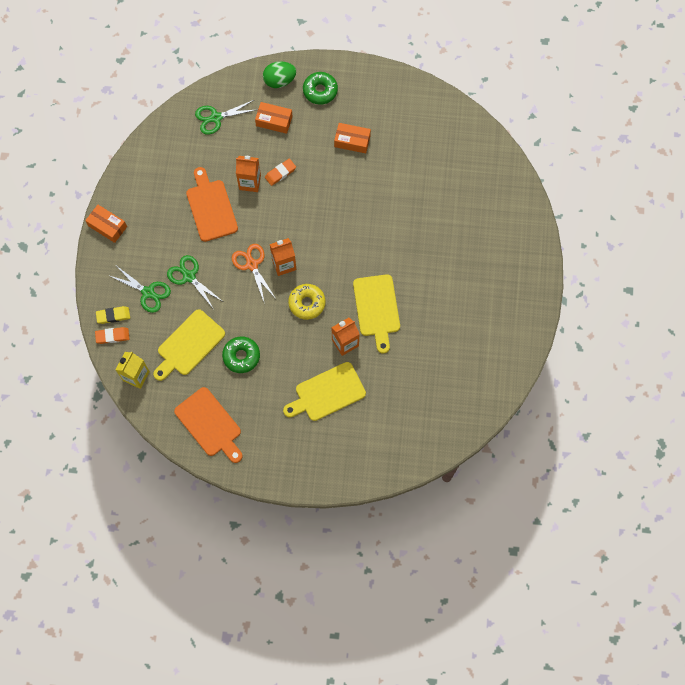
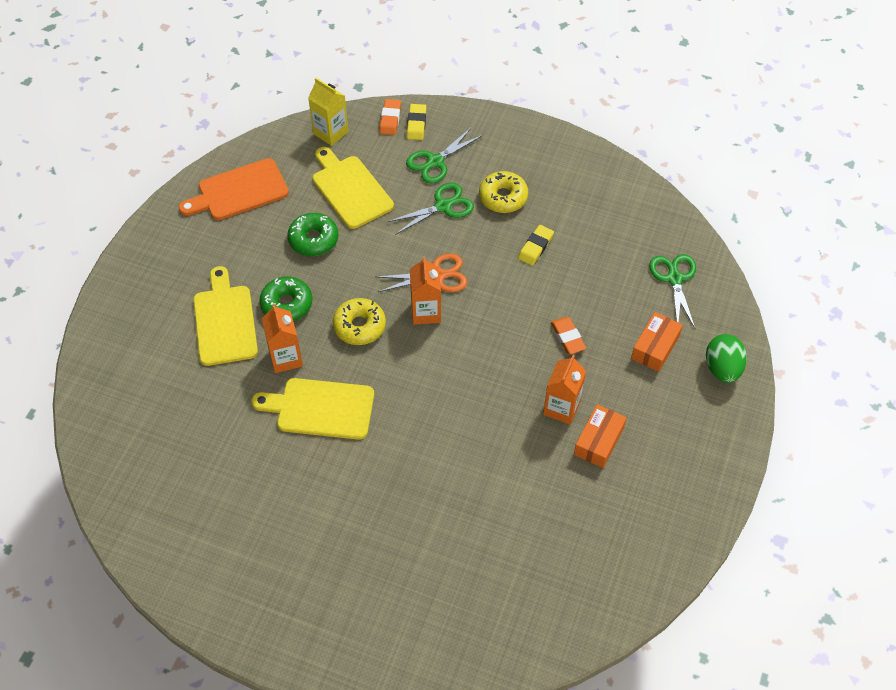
camera: 105 degrees right, 15 degrees down
orange box [85,205,127,243] -> none
orange cutting board [186,167,238,242] -> yellow eraser [518,225,554,266]
orange carton [236,156,261,192] -> orange carton moved to [543,355,586,425]
green donut [303,72,338,105] -> green donut moved to [259,277,312,321]
none -> yellow donut [479,171,528,213]

